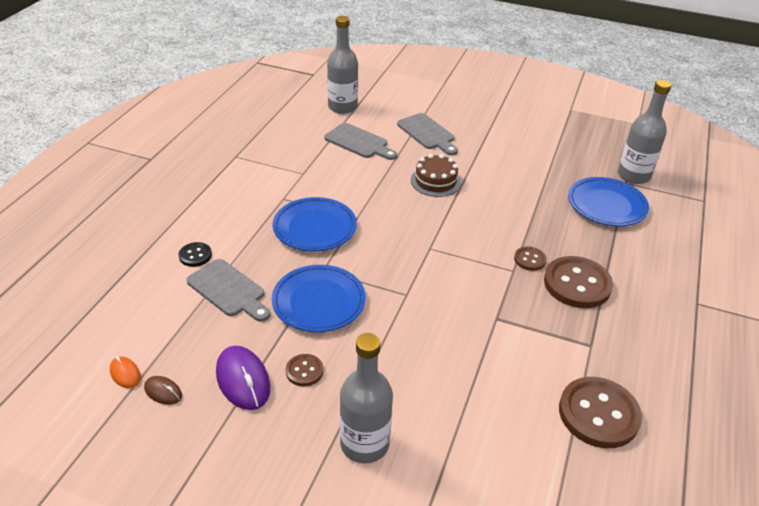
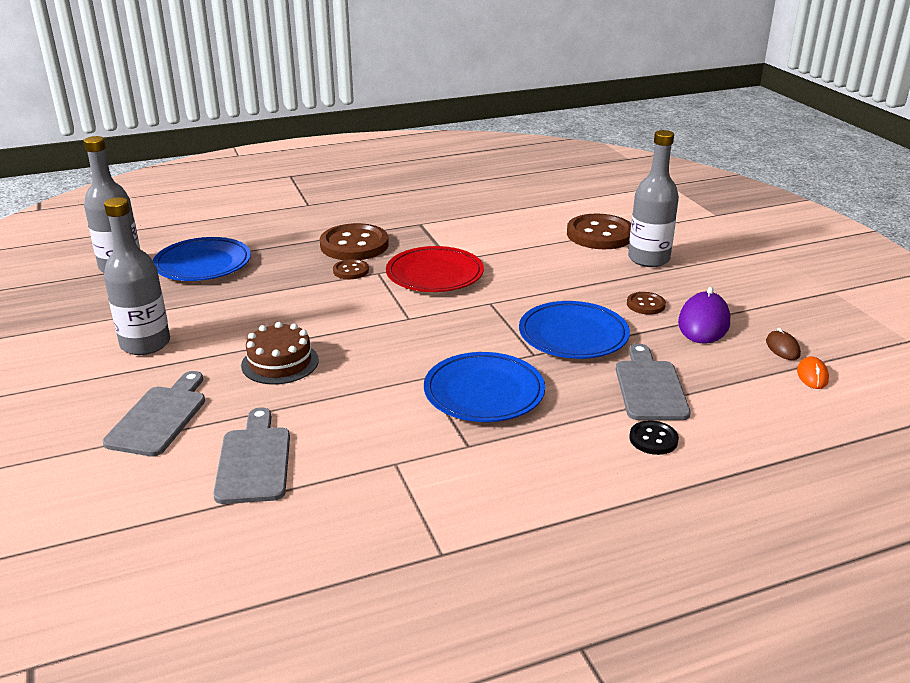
camera: 130 degrees left, 10 degrees down
grey bottle [327,16,358,114] -> grey bottle moved to [104,197,170,355]
brown button [559,377,642,448] -> brown button moved to [567,214,631,249]
none -> red plate [386,246,484,292]

